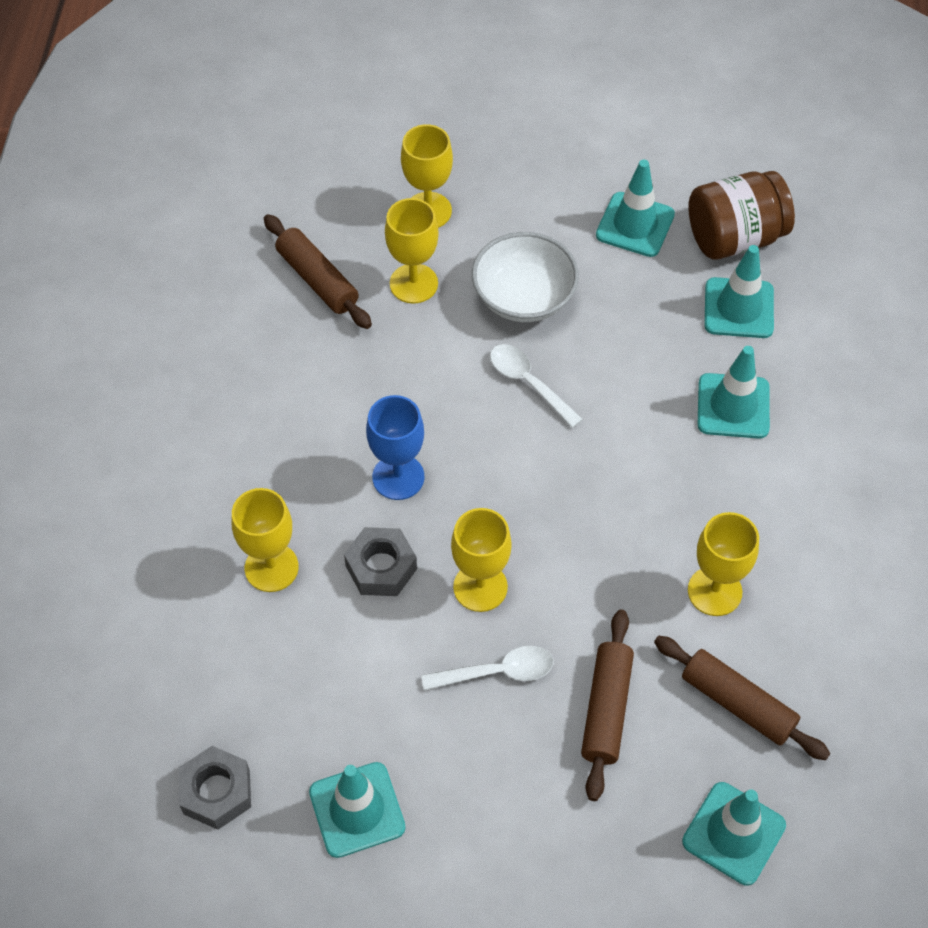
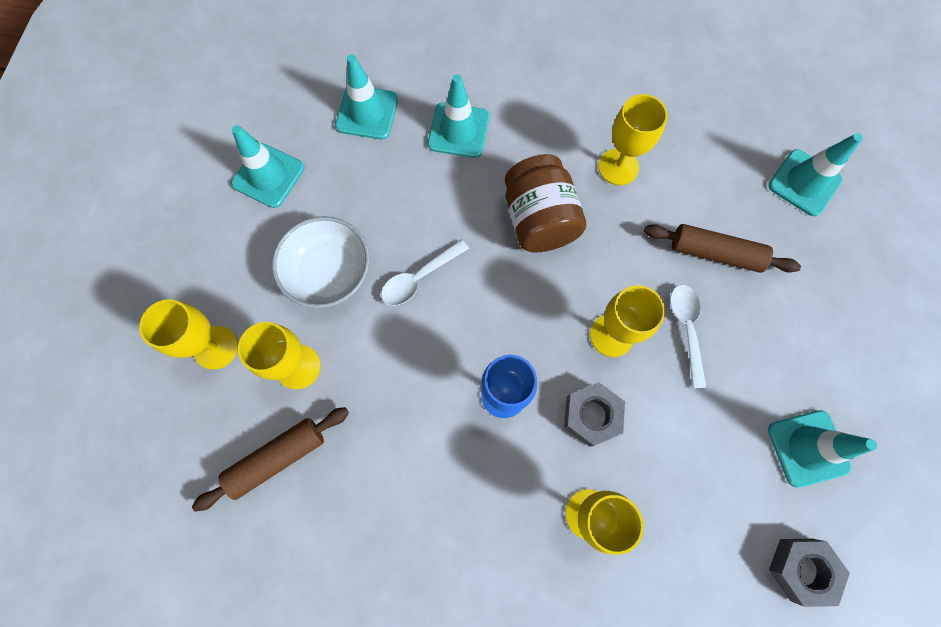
camera: 85 degrees left, 15 degrees up
brown rolling pin [654,636,830,760] -> none
brown jar [688,171,795,259] -> brown jar moved to [505,154,586,253]

